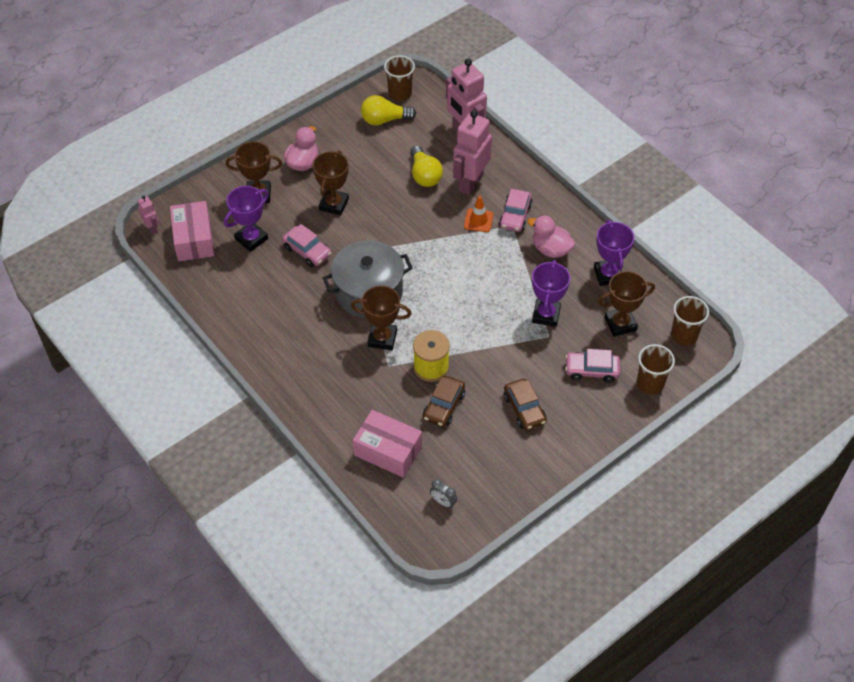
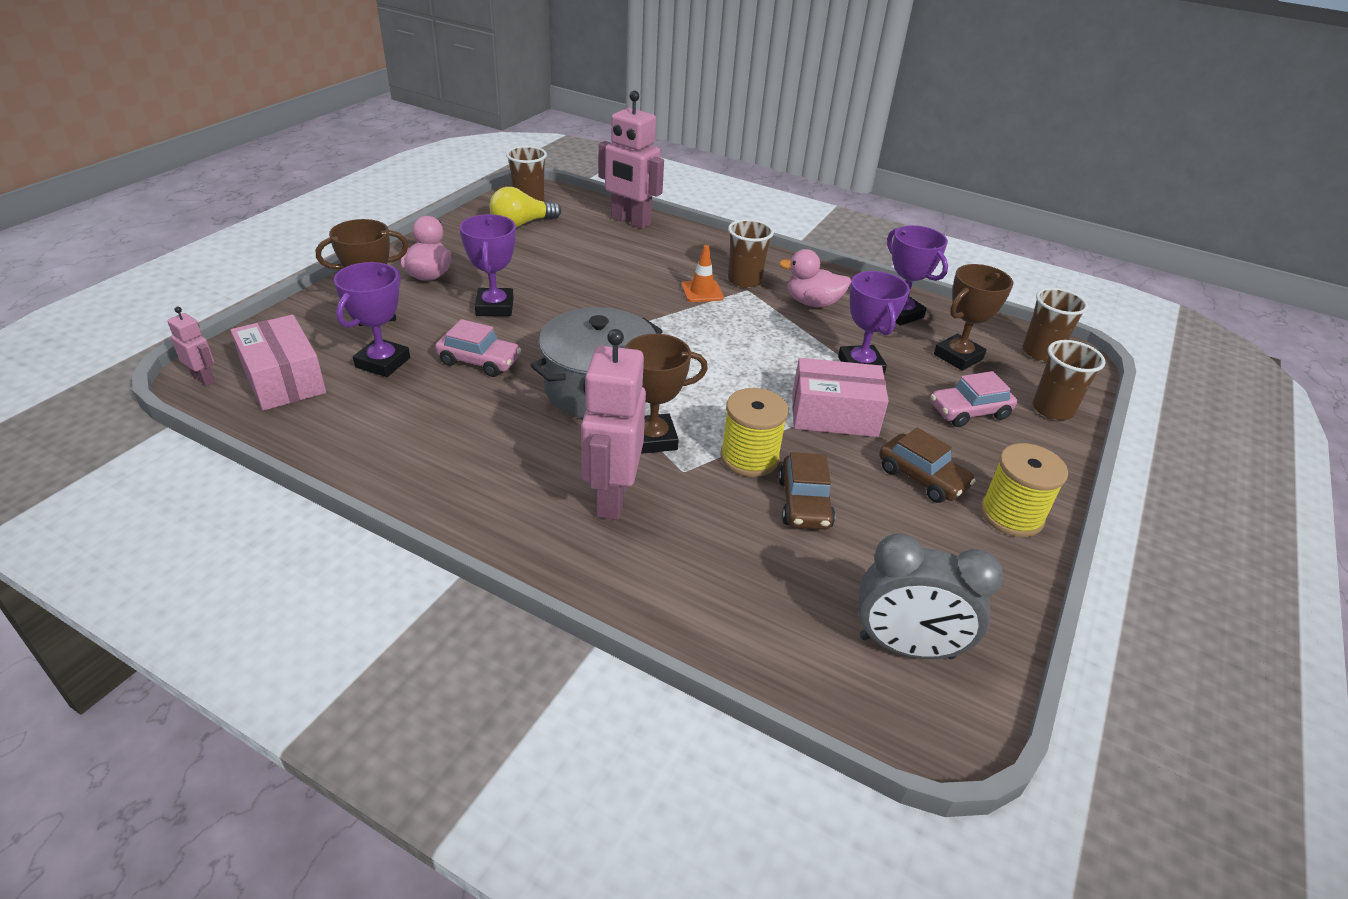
camera: 25 degrees left, 15 degrees down
brown trophy [313,150,349,216] -> purple trophy [460,214,516,316]
pink box [353,410,422,478] -> pink box moved to [792,358,889,437]
yellow light bulb [410,146,443,187] -> none
grey clock [430,479,457,508] -> grey clock [858,533,1003,659], size x2.20
pink robot [453,110,492,195] -> pink robot moved to [581,329,646,520]
pink car [499,189,532,232] -> brown cup [728,219,774,288]
none -> yellow spool [980,443,1068,537]

